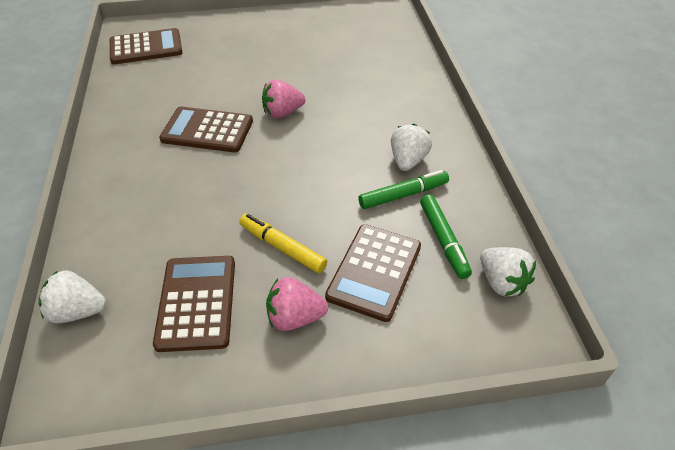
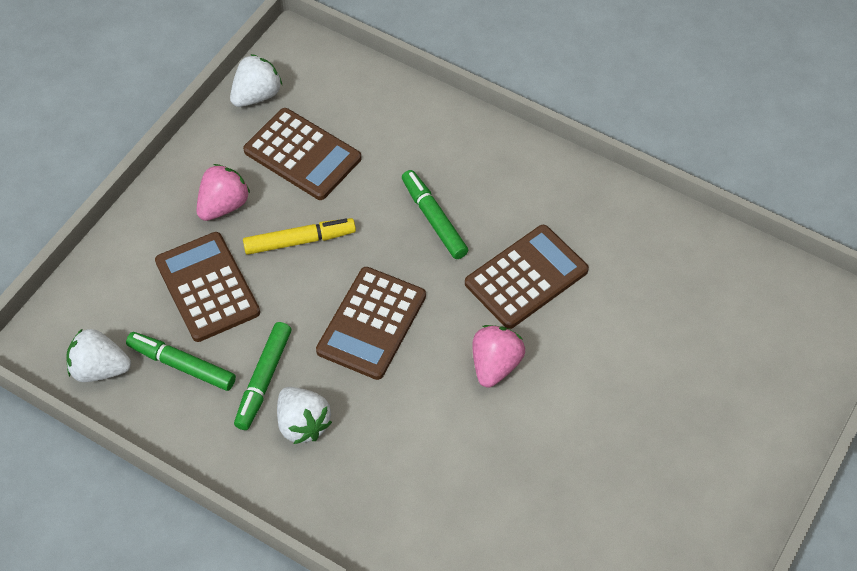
camera: 130 degrees right, 10 degrees up
white strawberry [39,270,106,323] -> white strawberry moved to [230,54,282,107]
brown calculator [110,28,183,64] -> brown calculator moved to [316,267,426,380]
none -> green marker [402,170,468,259]

